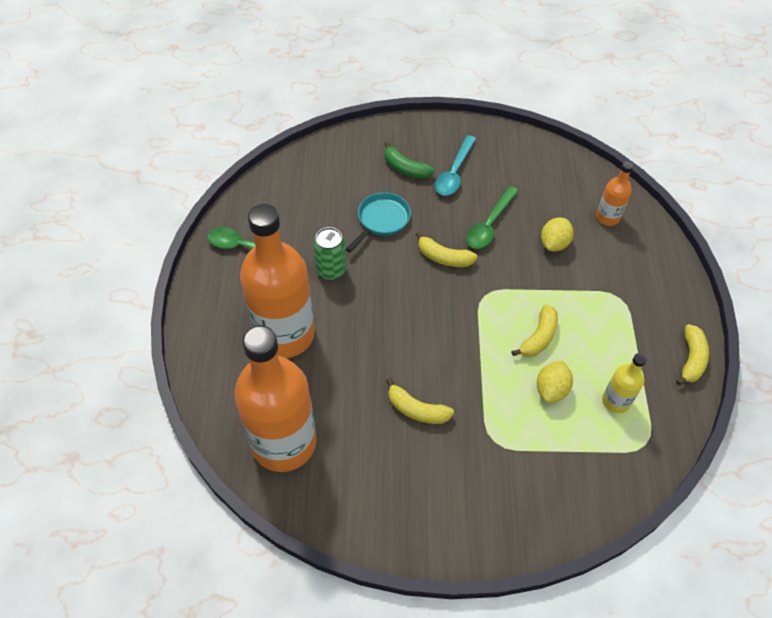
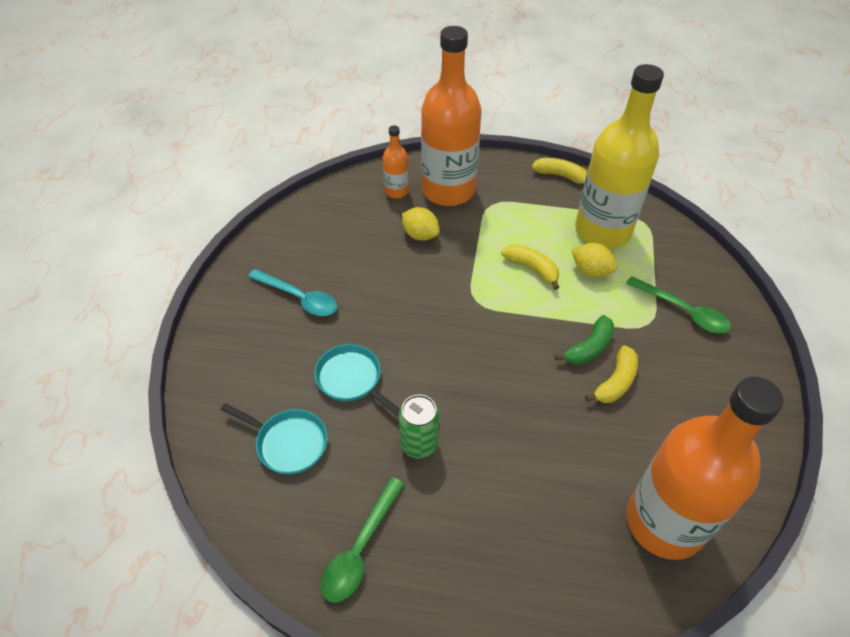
camera: 80 degrees left, 5 degrees down
orange bottle [240,204,315,358] -> orange bottle moved to [421,26,482,206]
green banana [384,142,434,179] -> green banana moved to [555,315,614,365]
yellow banana [416,232,477,267] -> none
green spoon [466,186,518,249] -> green spoon moved to [626,276,731,334]
yellow bottle [602,353,647,413] -> yellow bottle [575,64,664,248], size x2.22
none -> turquoise pan [221,403,328,475]

